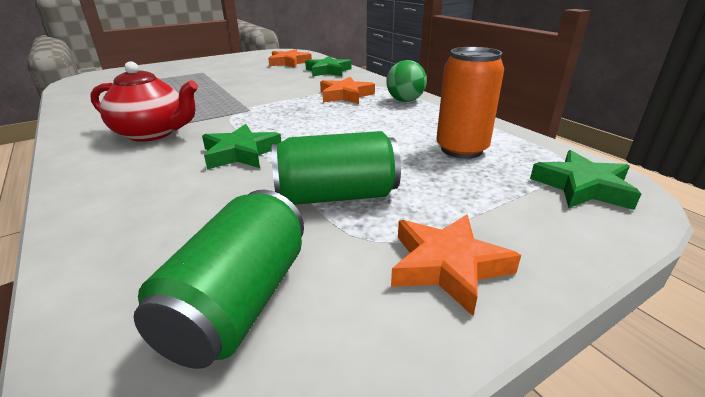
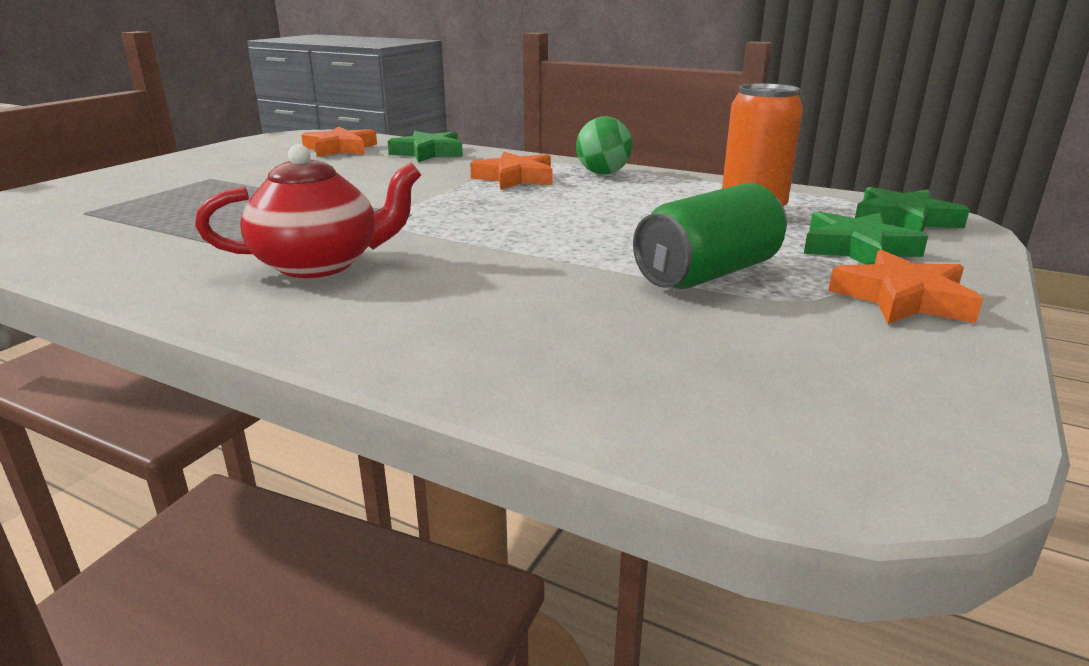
camera: 30 degrees left, 5 degrees down
green can [134,190,304,369] -> none
green star [202,124,281,169] -> green star moved to [804,211,928,264]

